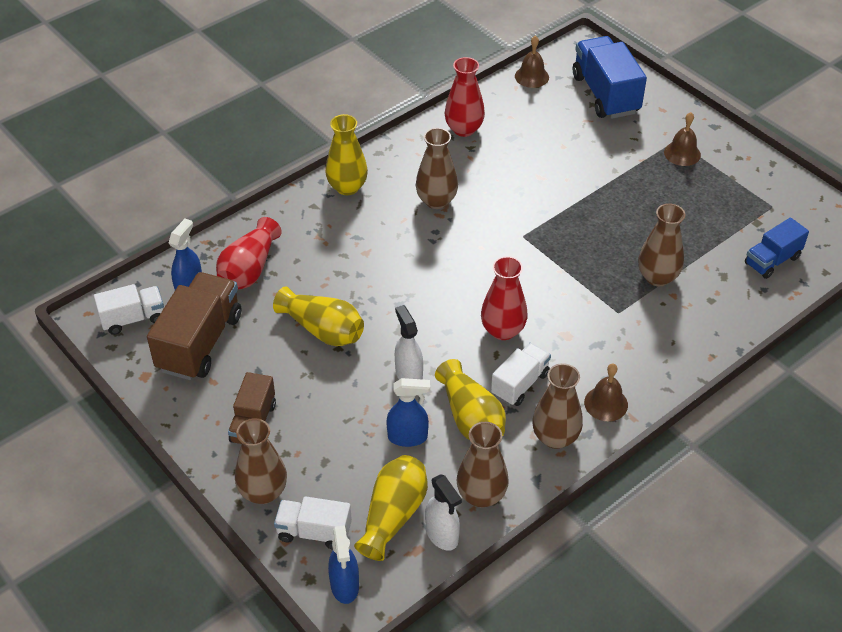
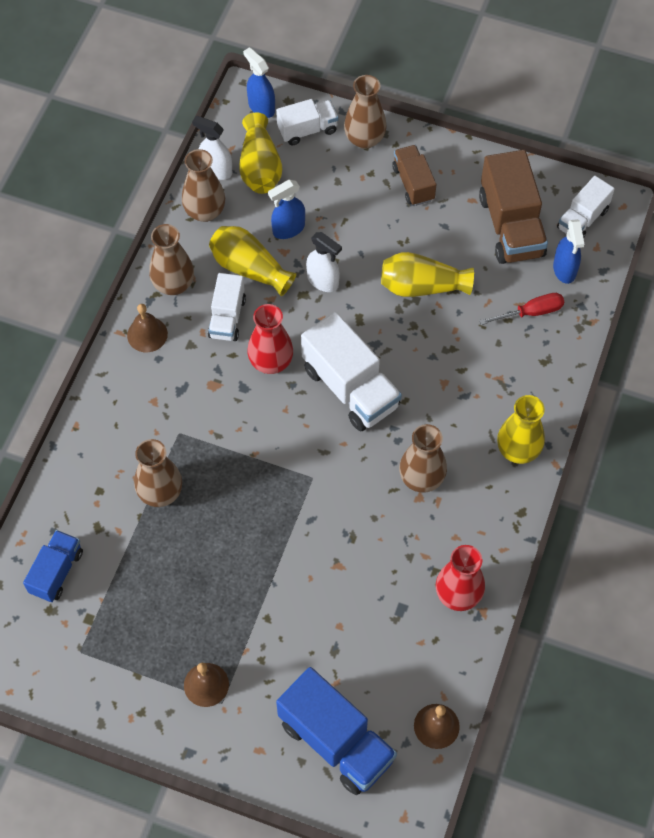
camera: 150 degrees right, 15 degrees up
red vase [216,217,282,289] -> red screwdriver [479,293,564,325]
none -> white truck [301,312,402,431]

